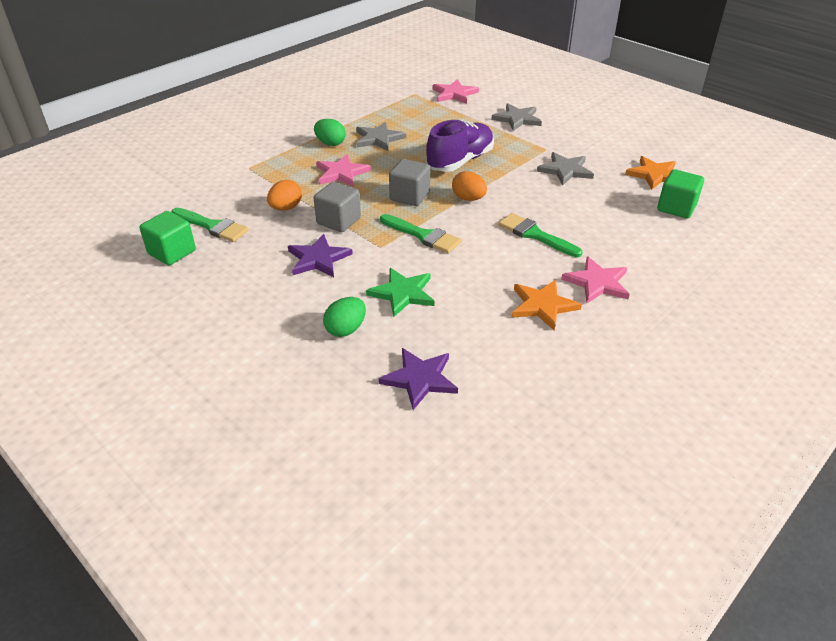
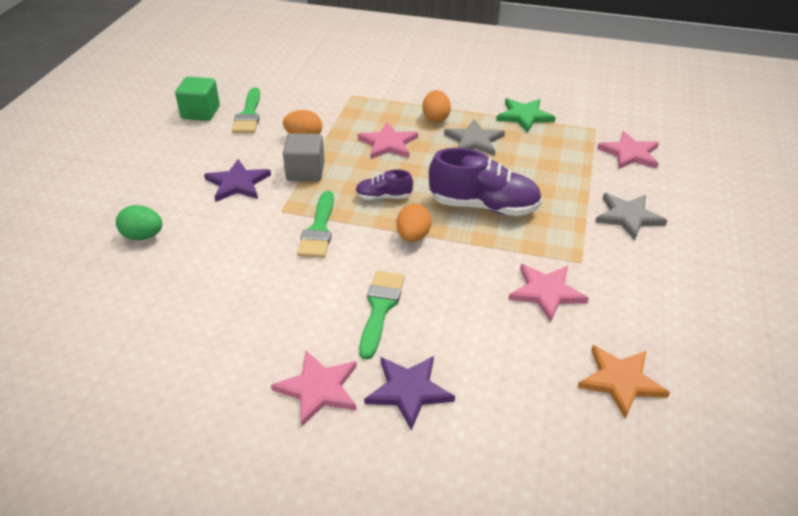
camera: 60 degrees right, 0 degrees up
green egg [314,119,346,146] -> orange egg [422,90,451,123]
green star [366,268,435,317] -> green star moved to [496,98,556,133]
purple star [378,348,458,410] -> purple star moved to [364,356,455,430]
grey cube [389,159,430,206] -> purple shoe [355,169,413,200]
orange star [512,280,582,330] -> none
grey star [537,152,594,186] -> pink star [508,264,589,322]
green cube [657,169,704,219] -> none

